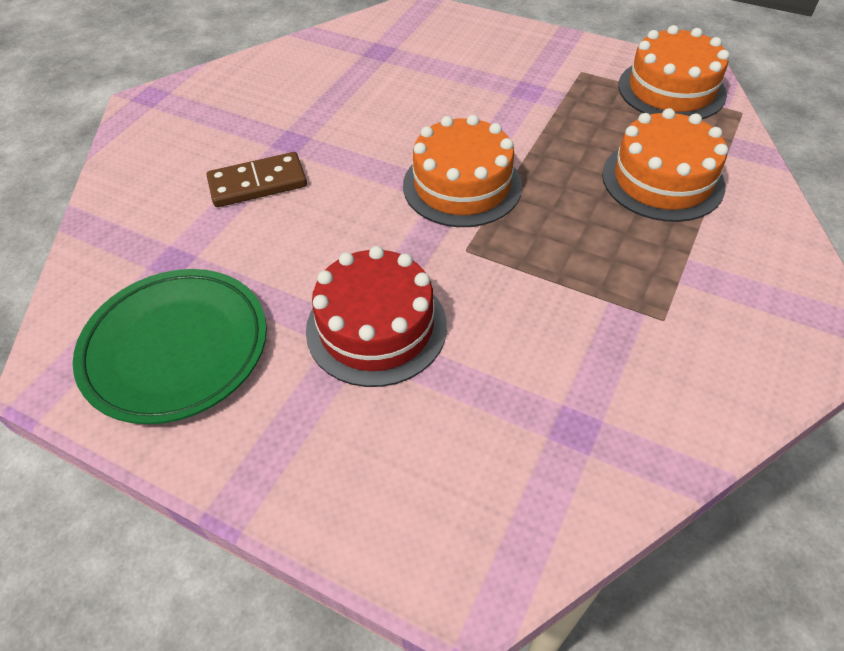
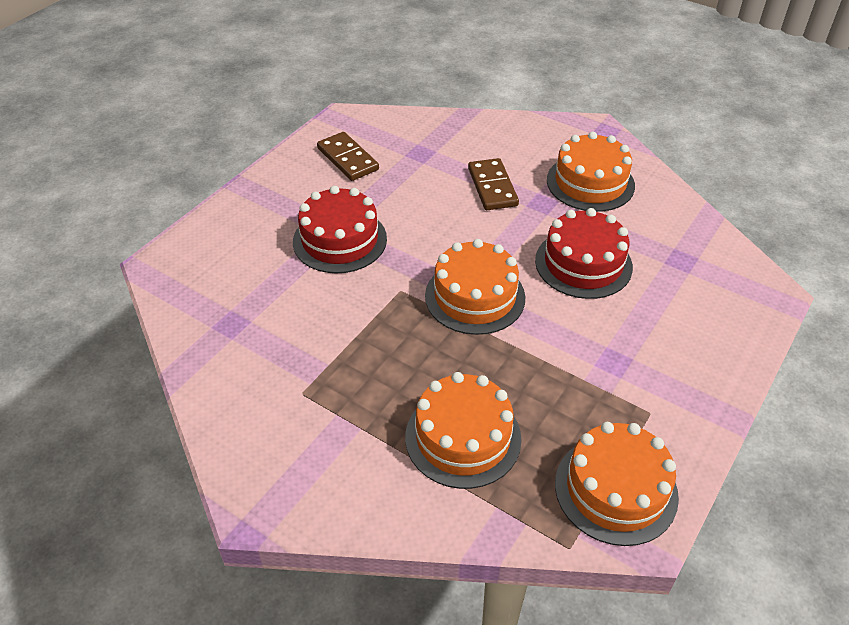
camera: 95 degrees right, 5 degrees down
green plate [73,269,267,424] -> brown domino [317,132,379,181]
none -> red cake [535,208,633,299]
none -> orange cake [547,132,635,212]

